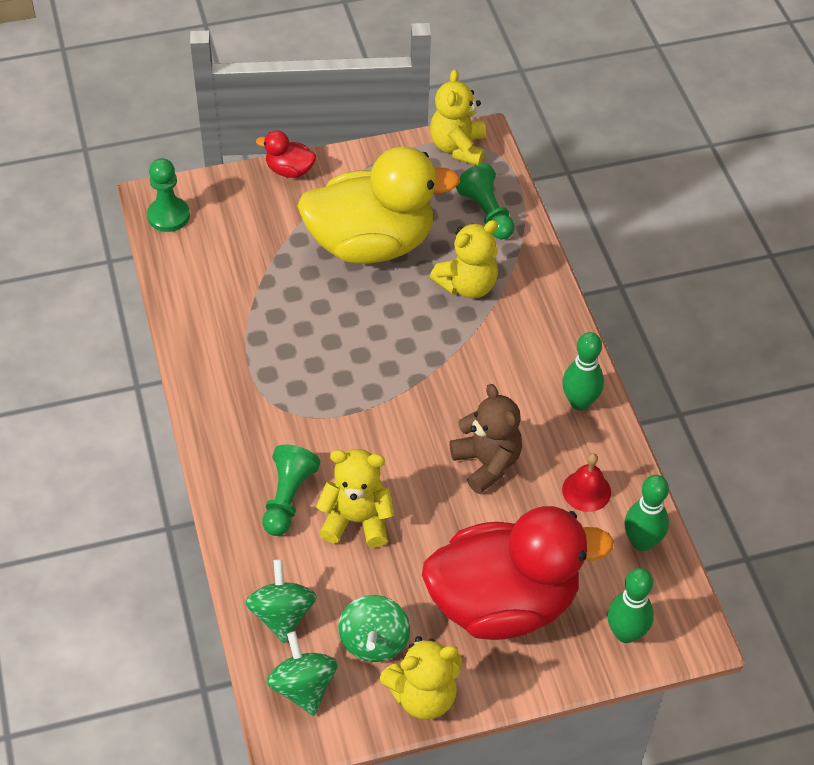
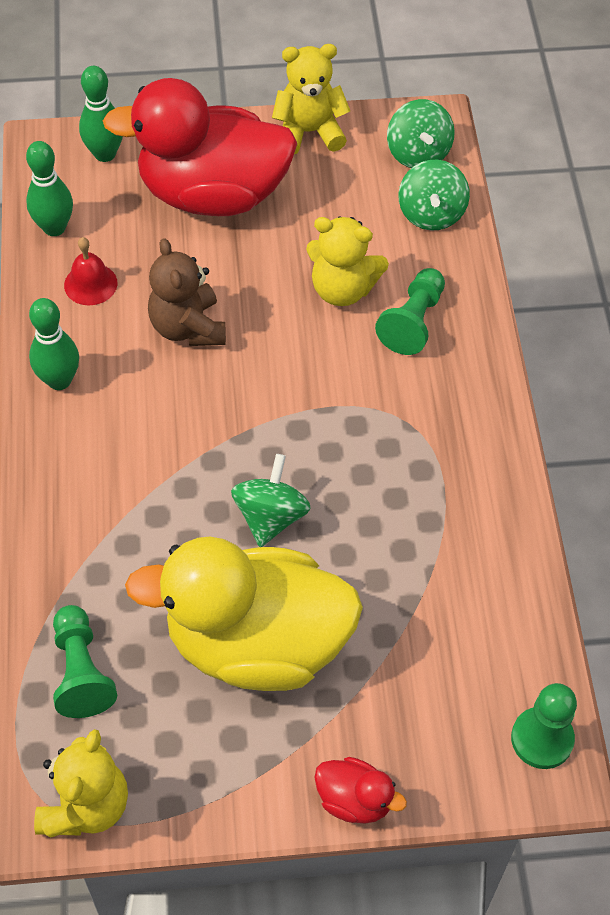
camera: 170 degrees left, 5 degrees up
green spinning top [338,595,410,662] -> green spinning top moved to [231,454,311,547]
yellow teddy bear [430,220,498,299] -> none

